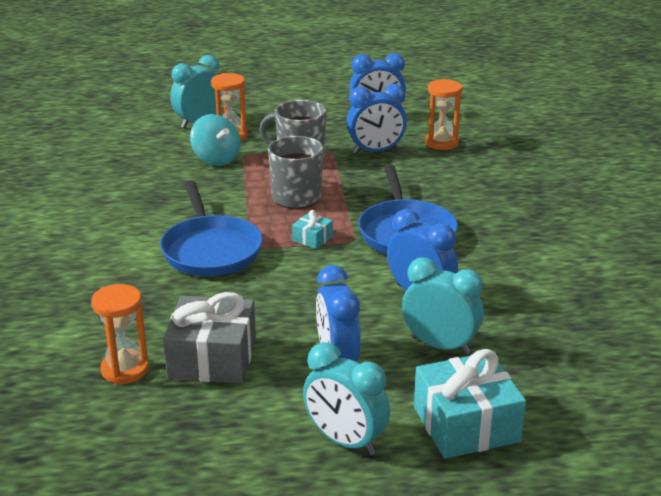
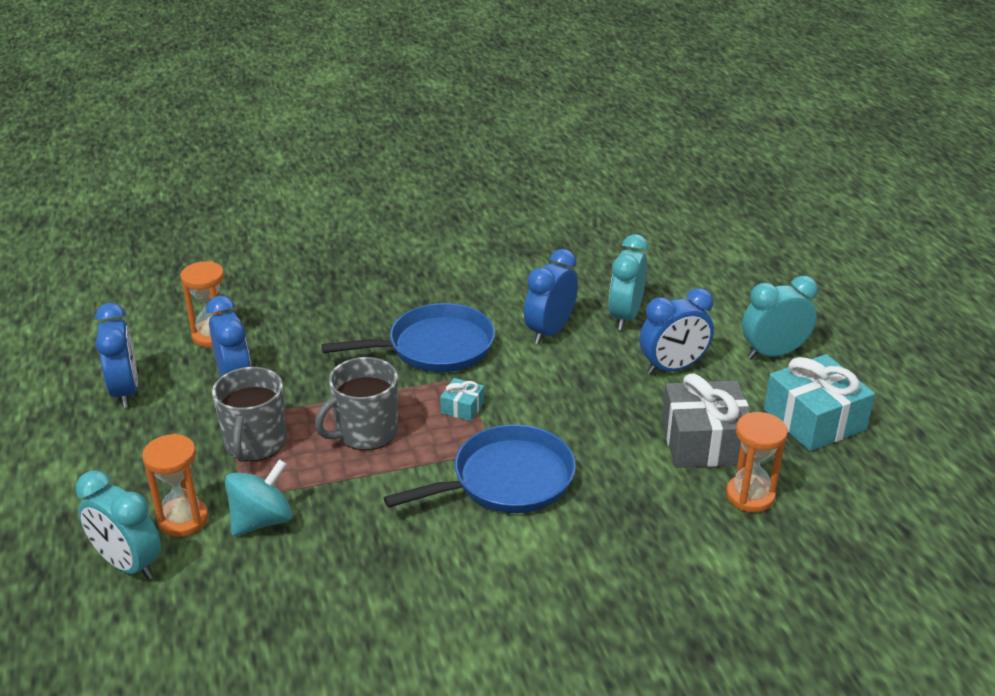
camera: 100 degrees left, 5 degrees up
turquoise clock [303,342,390,455] -> turquoise clock turned 135 degrees counterclockwise [742,276,818,359]
turquoise gift [414,349,526,459] -> turquoise gift moved to [764,354,875,451]

